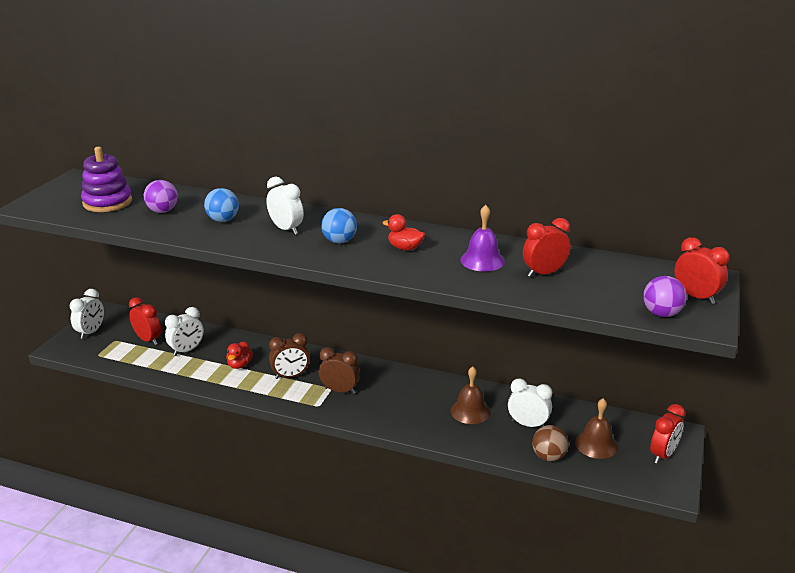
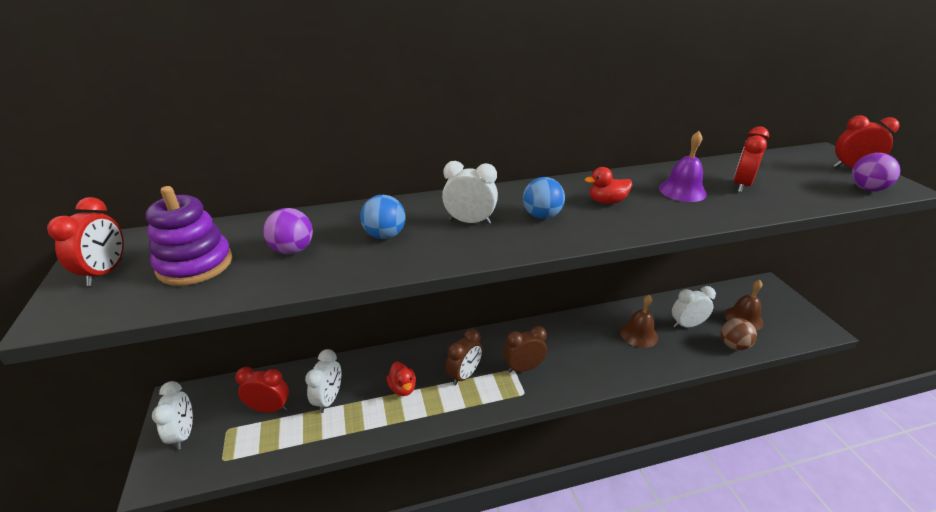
camera: 35 degrees left, 5 degrees up
red clock [650,404,685,464] -> red clock moved to [47,197,124,286]

